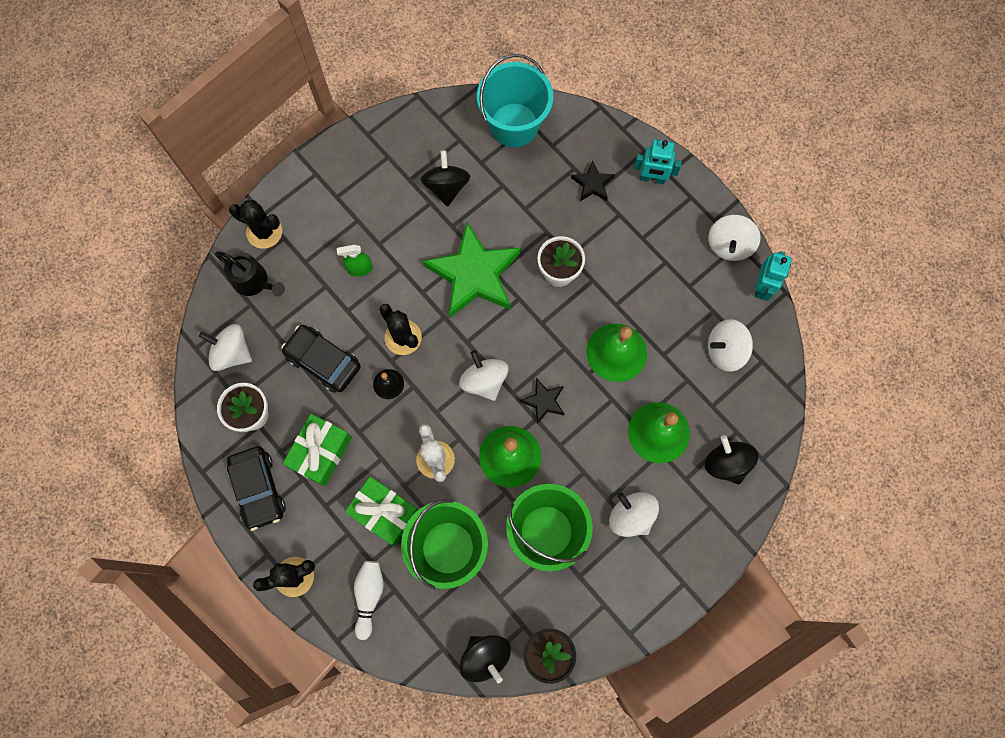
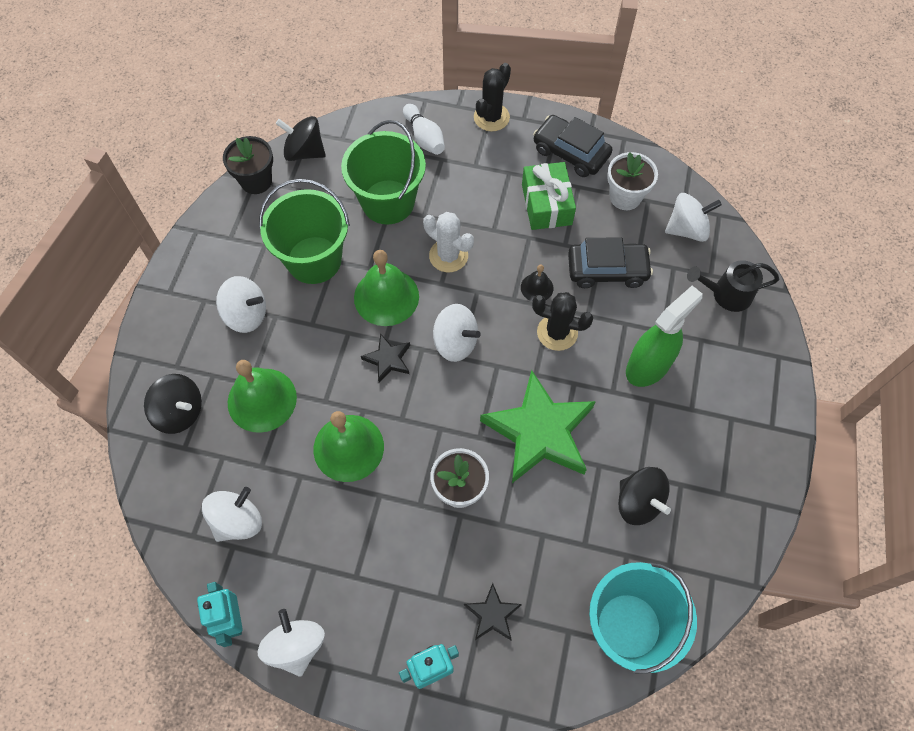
camera: 145 degrees right, 10 degrees down
black cactus [229,200,282,249] -> none
green spray bottle [337,245,373,277] -> green spray bottle [626,285,703,387], size x1.88
green gift [345,476,418,546] -> none

